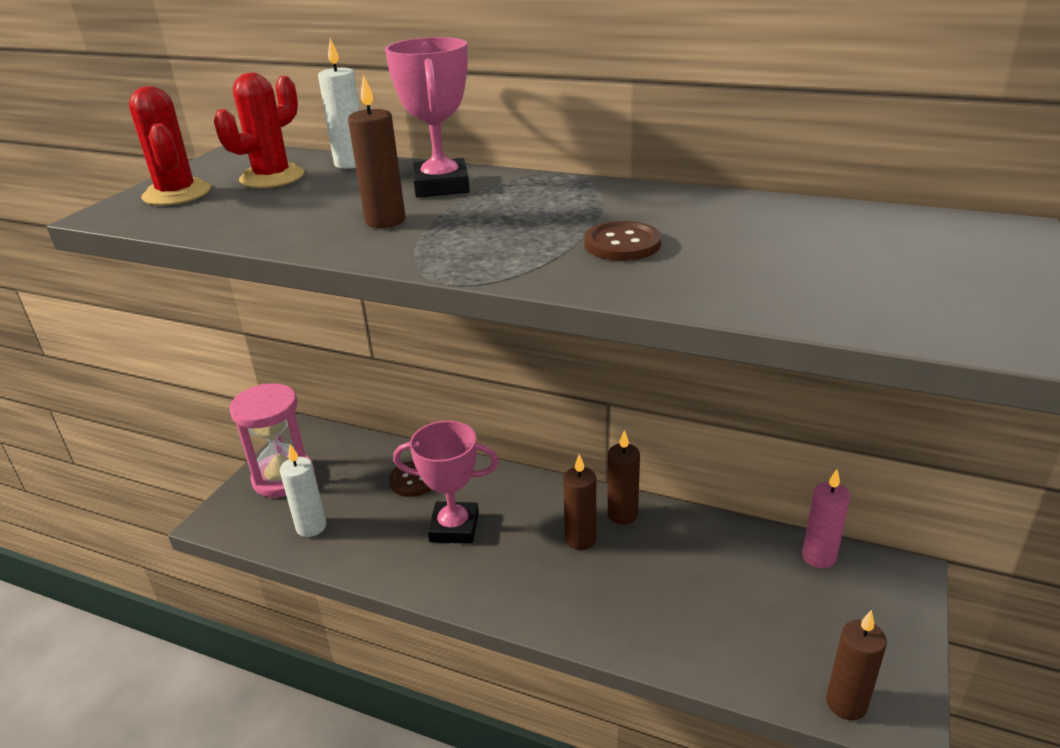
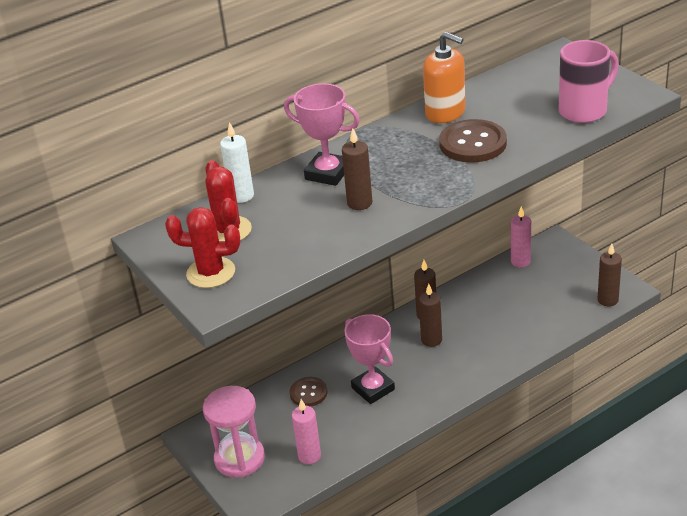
camera: 55 degrees left, 5 degrees up
white candle [280,444,327,537] -> pink candle [292,399,321,464]
pink trophy [393,421,499,544] -> pink trophy turned 75 degrees counterclockwise [344,314,395,404]
brown button [584,221,661,261] -> brown button [439,119,507,163], size x1.61
none -> orange soap dispenser [423,32,465,123]
none -> pink mug [559,40,619,123]

